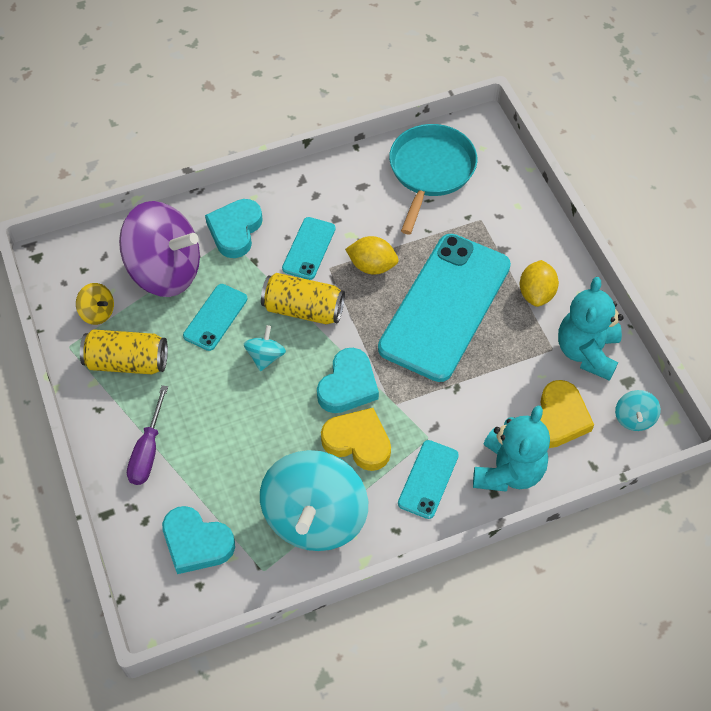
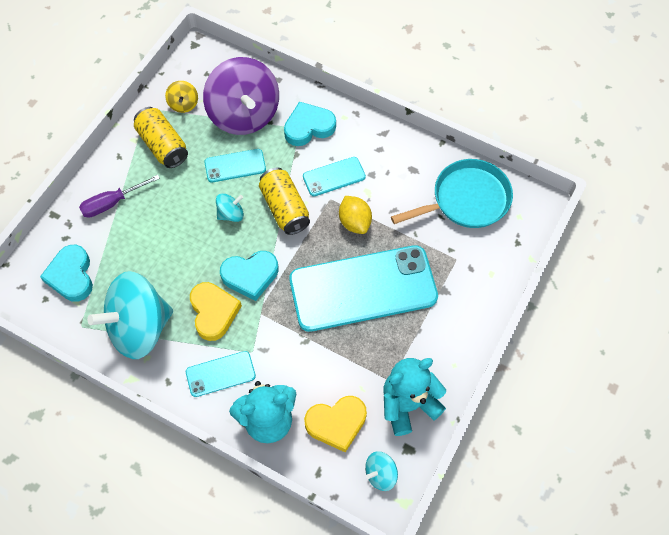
camera: 50 degrees right, 5 degrees up
yellow lemon [520,260,559,307] -> none

